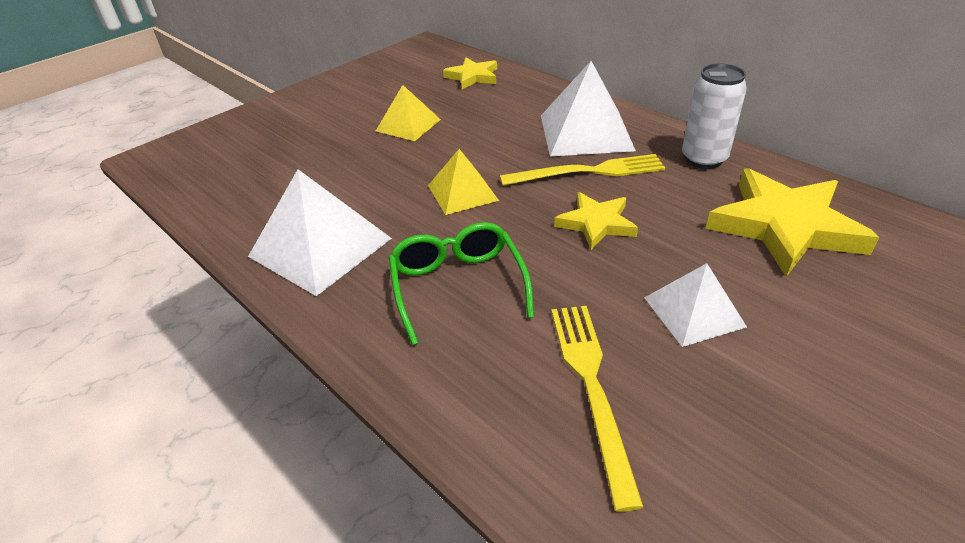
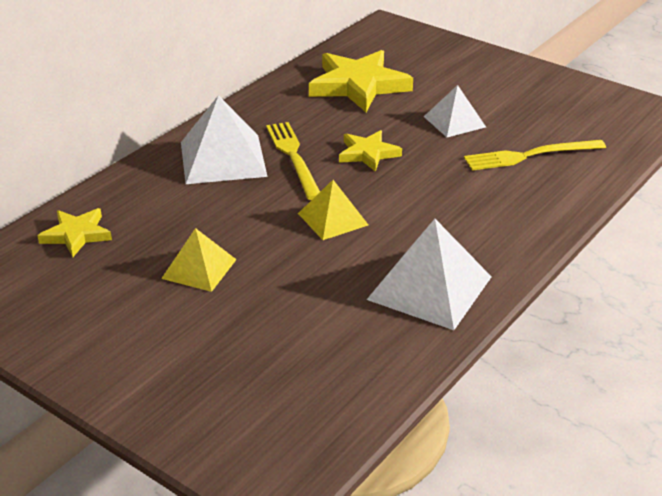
camera: 100 degrees left, 5 degrees down
green glasses [389,222,534,345] -> none
white can [682,63,747,169] -> none

